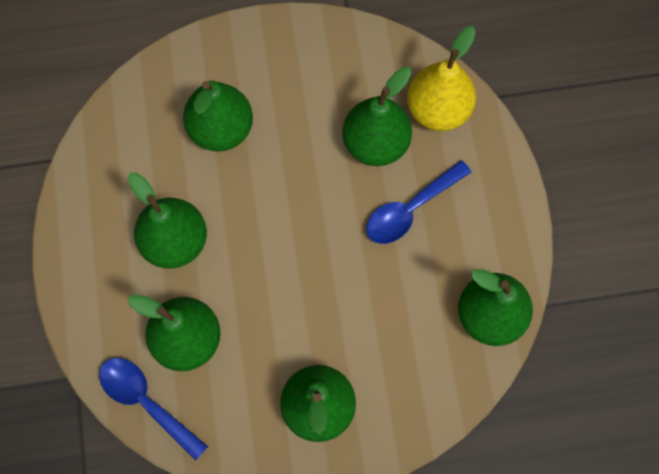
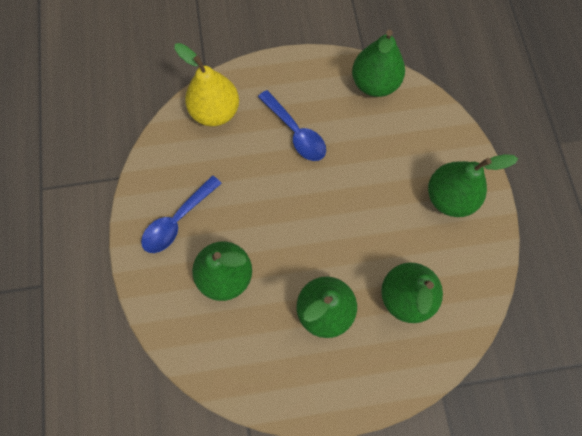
camera: 90 degrees left, 0 degrees up
blue spoon [99,358,208,460] -> blue spoon moved to [141,175,222,253]
green pear [342,67,412,166] -> none

